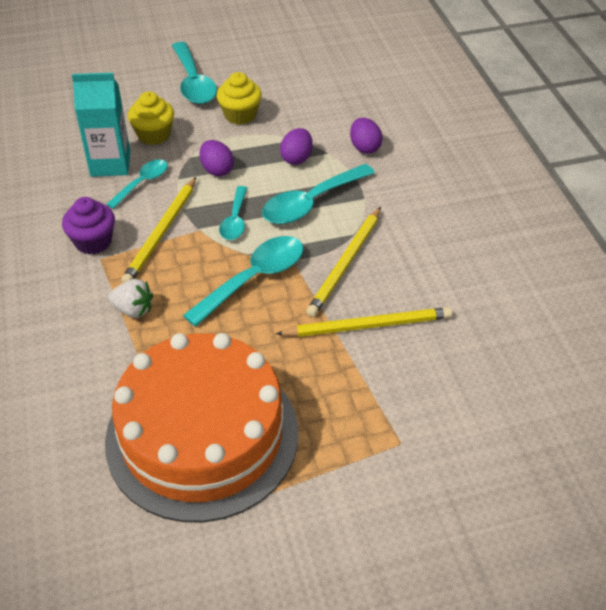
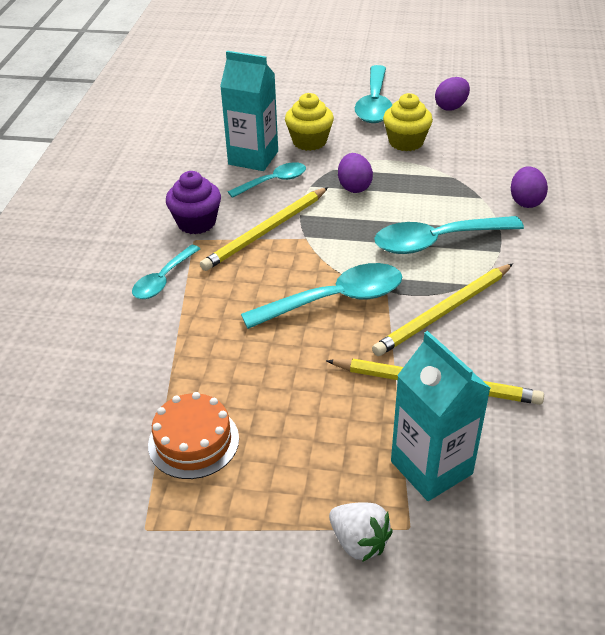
camera: 25 degrees right, 5 degrees down
orange cake [105,333,298,522] -> orange cake [148,392,239,479], size x0.41
white strawberry [108,279,153,318] -> white strawberry moved to [329,502,392,562]
turquoise spoon [219,186,247,240] -> turquoise spoon moved to [132,245,200,299]
purple egg [280,128,313,165] -> purple egg moved to [435,77,470,111]
none -> turquoise carton [391,331,490,501]

